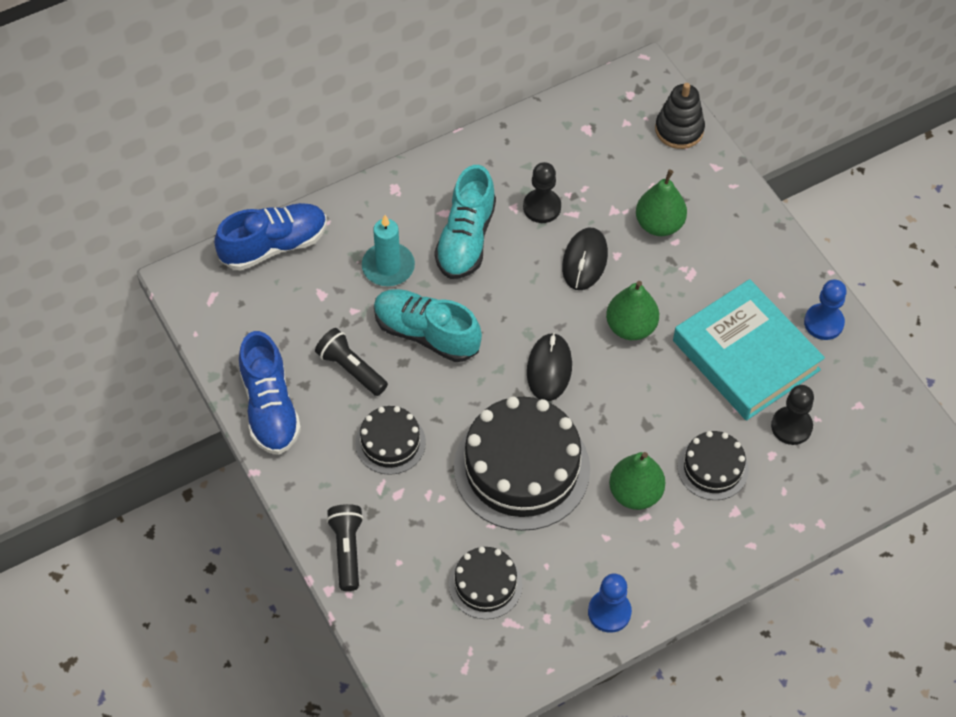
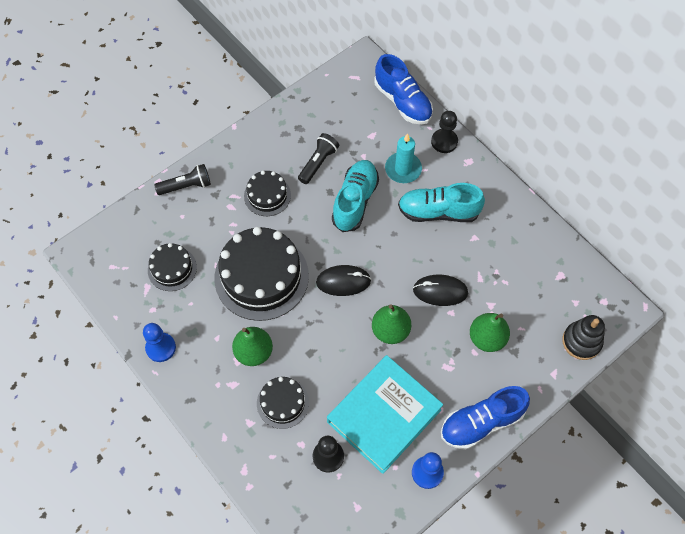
camera: 80 degrees right, 5 degrees up
blue shoe [239,331,301,455] -> blue shoe moved to [441,386,530,450]
black pawn [523,162,561,223] -> black pawn moved to [431,111,458,153]

